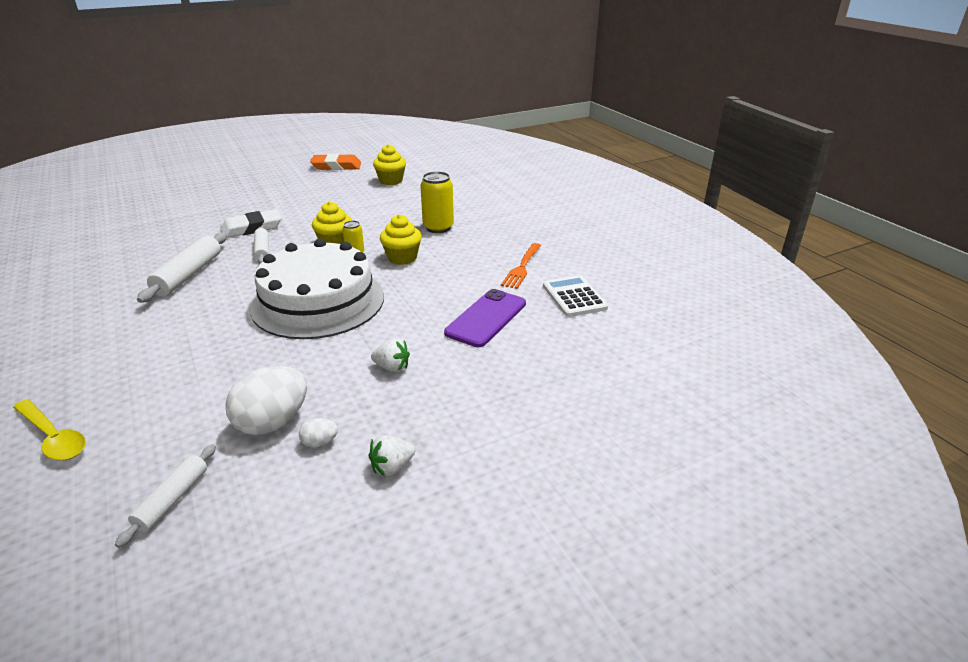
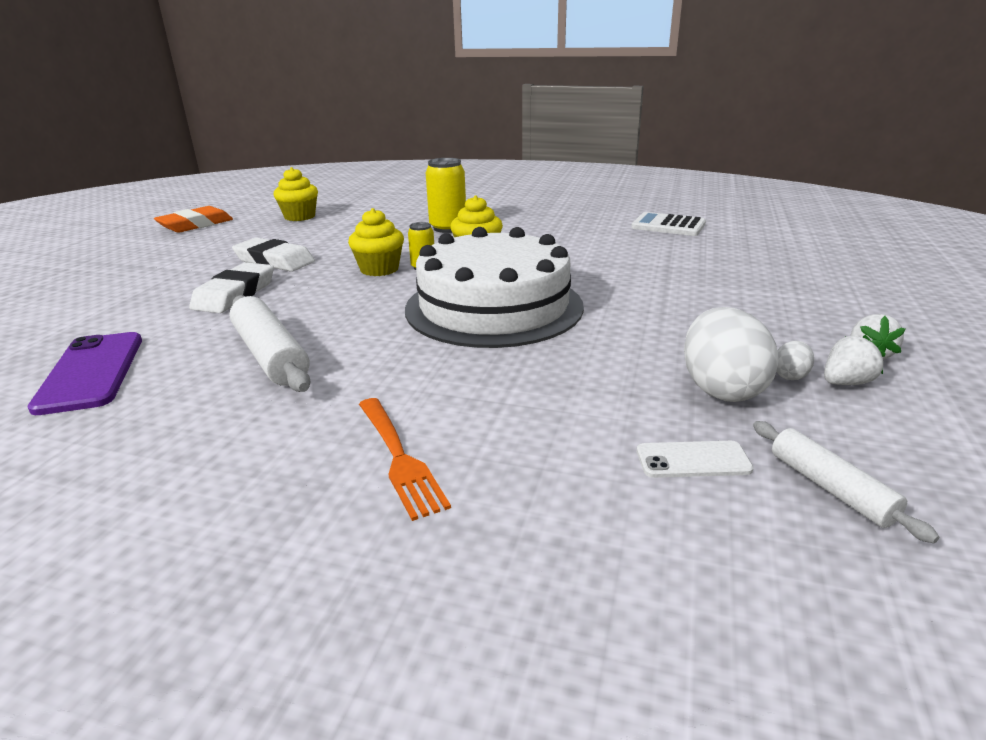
camera: 45 degrees left, 5 degrees down
yellow spoon [13,399,86,461] -> none
white rolling pin [254,226,269,264] -> none
white strawberry [371,339,410,372] -> white strawberry moved to [824,335,885,385]
purple phone [444,289,526,347] -> purple phone moved to [28,332,142,415]
orange fork [501,243,541,289] -> orange fork moved to [359,398,451,521]
none -> white eraser [232,237,315,272]
none -> white phone [637,441,754,478]

